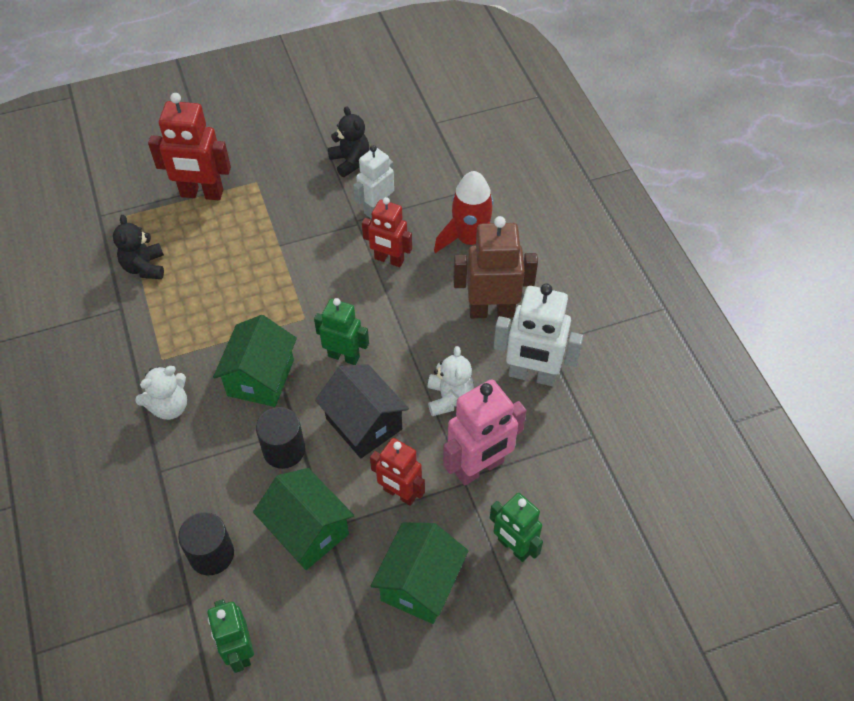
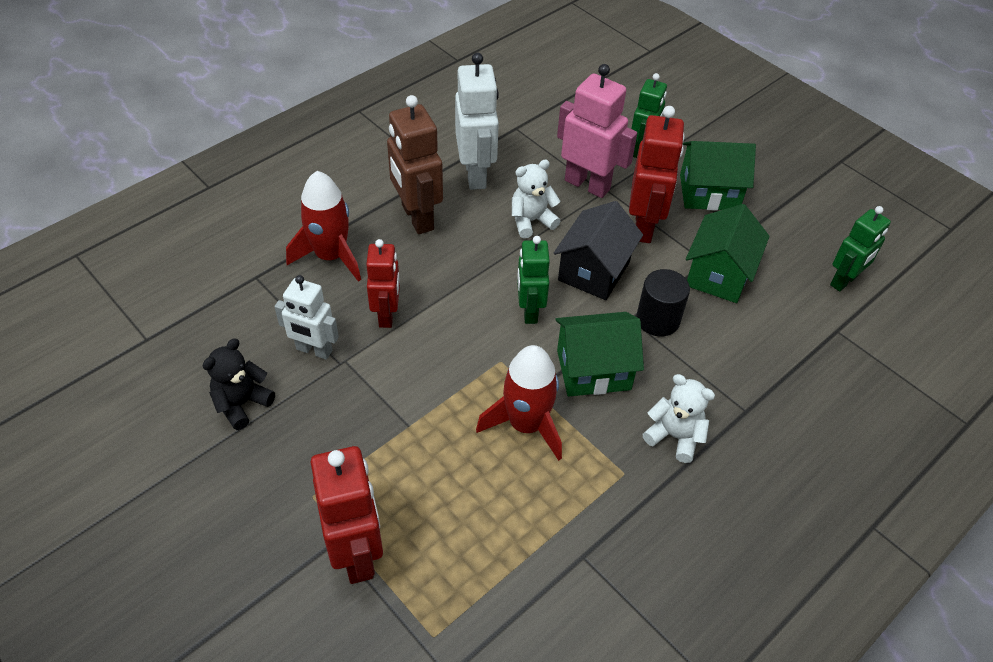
camera: 115 degrees left, 5 degrees down
black teddy bear [113,215,164,279] -> none
black cylinder [178,512,234,575] -> none
red robot [370,438,425,506] -> red robot [629,106,685,243], size x1.51
none -> red rocket [476,345,562,461]

